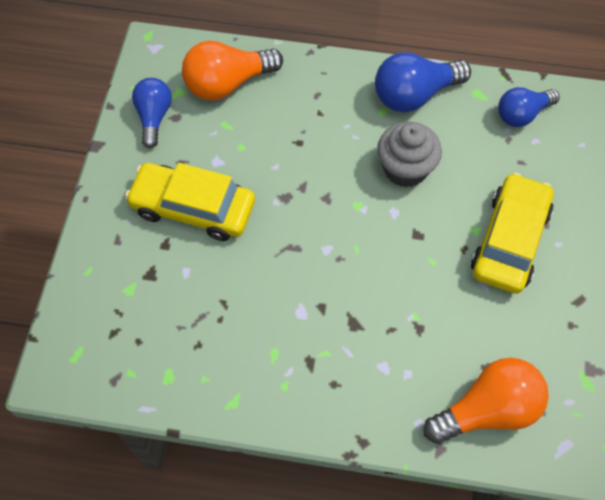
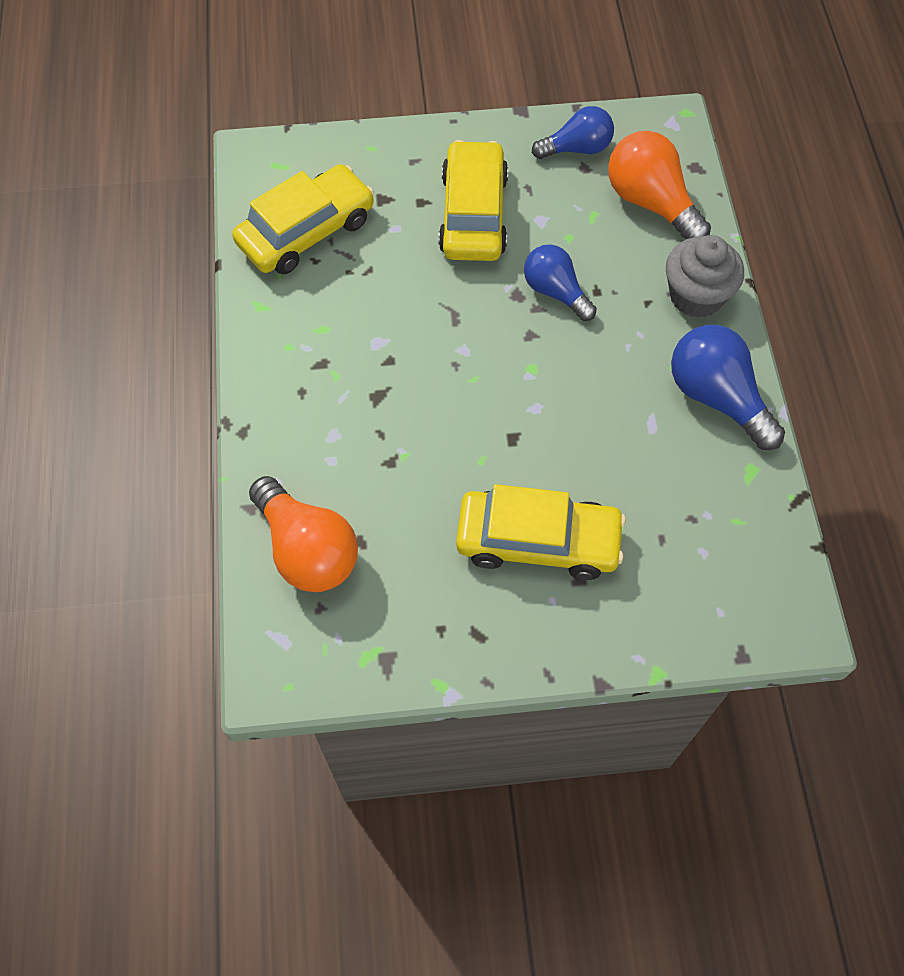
camera: 75 degrees right, 0 degrees up
grey cupcake [377,122,442,187] -> grey cupcake moved to [666,235,744,318]
blue light bulb [498,87,560,127] -> blue light bulb moved to [524,244,597,321]
none -> yellow car [232,164,374,274]

